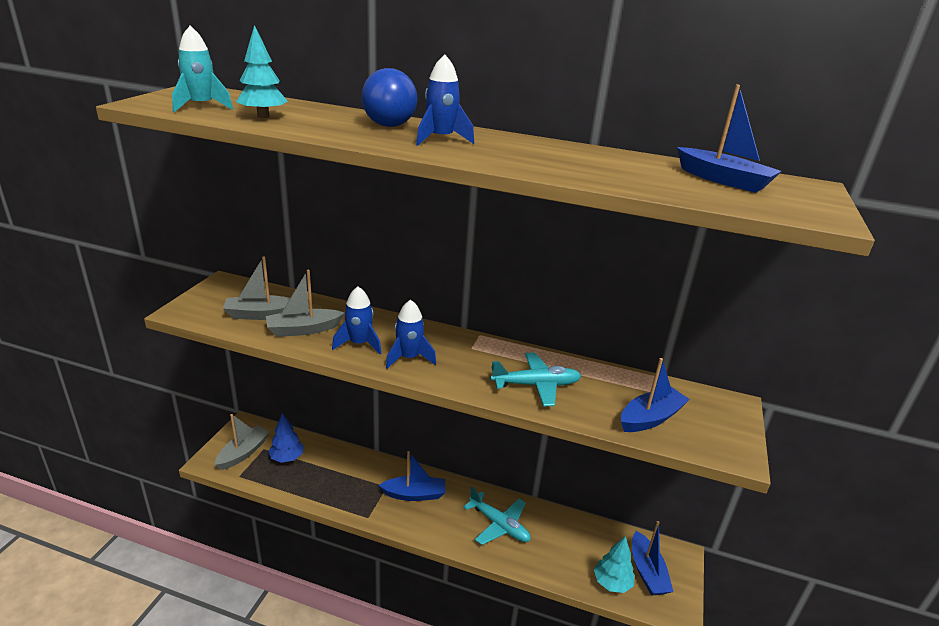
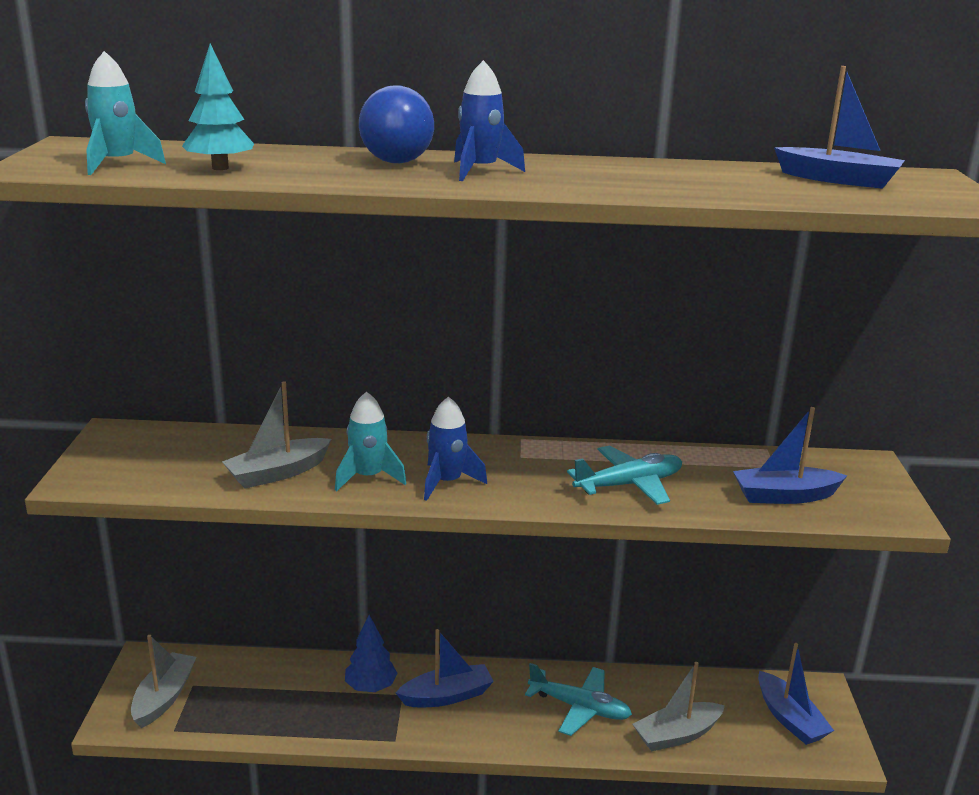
camera: 15 degrees left, 5 degrees down
grey boat [223,256,290,320] -> grey boat moved to [633,662,725,751]
blue tree [268,413,304,463] -> blue tree moved to [345,615,398,692]
blue rocket [332,286,382,354] -> turquoise rocket [335,391,406,491]
turquoise tree [594,536,635,593] -> none
blue boat [621,358,690,432] -> blue boat turned 135 degrees counterclockwise [733,407,847,504]

